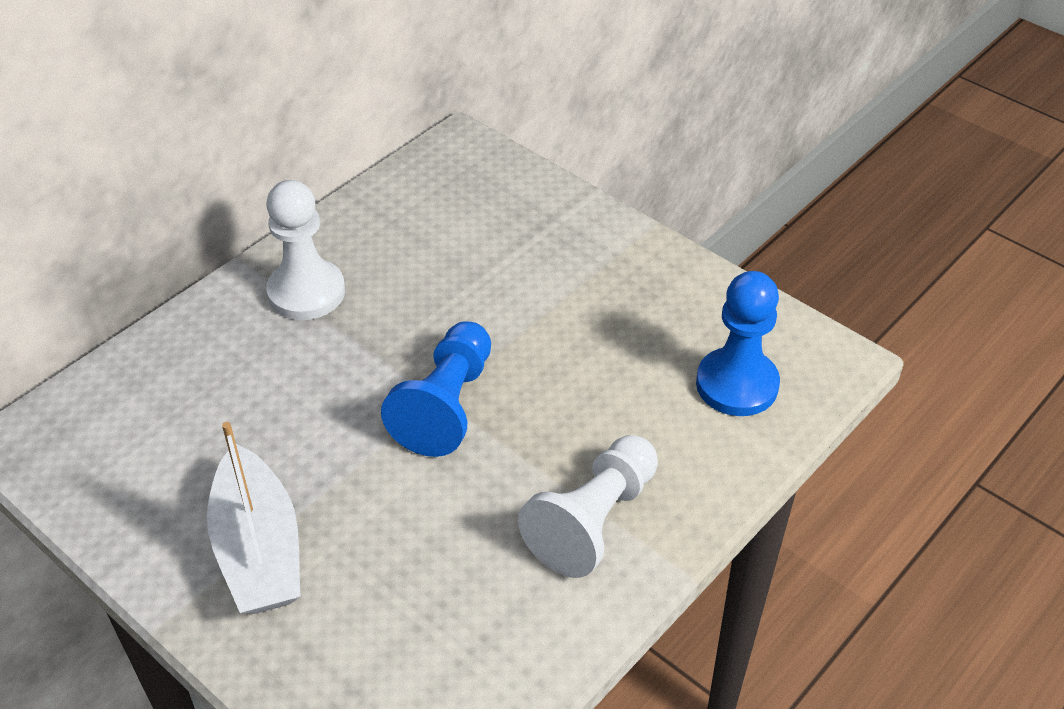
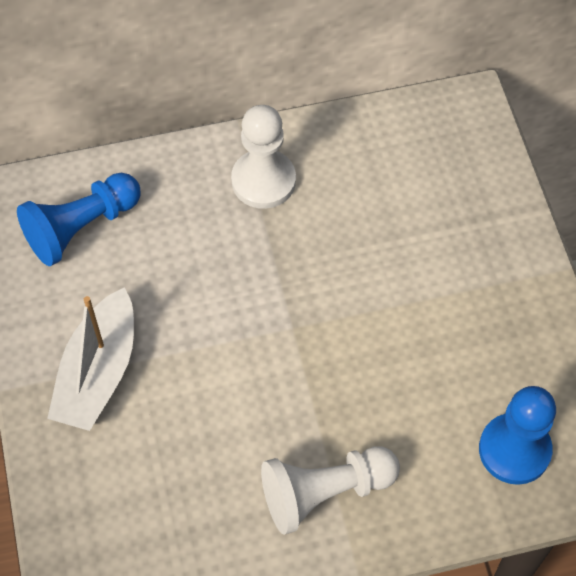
camera: 35 degrees right, 15 degrees up
blue pawn [381,321,491,457] -> blue pawn moved to [17,173,140,266]

